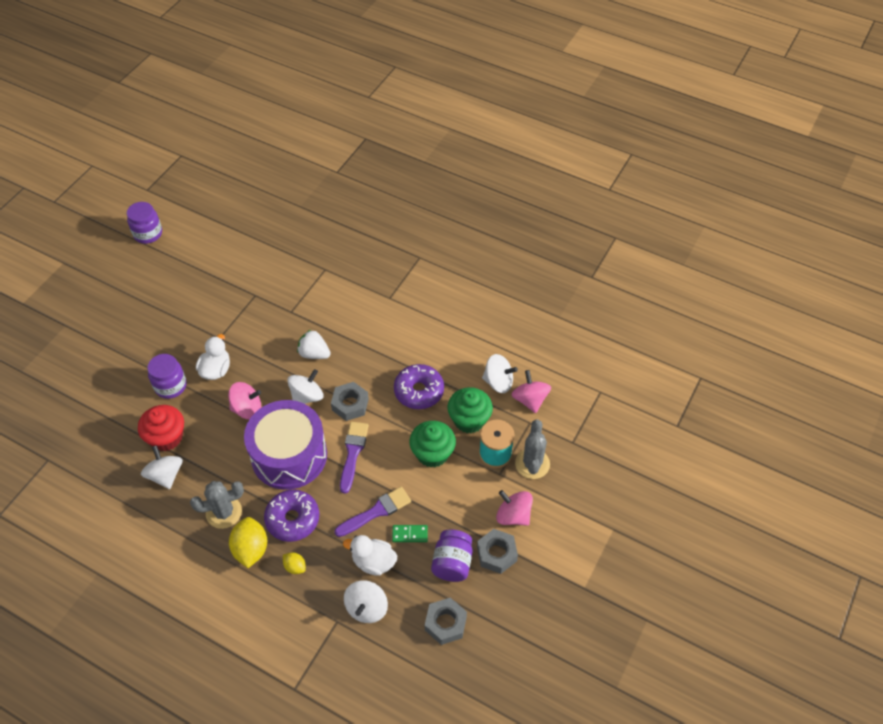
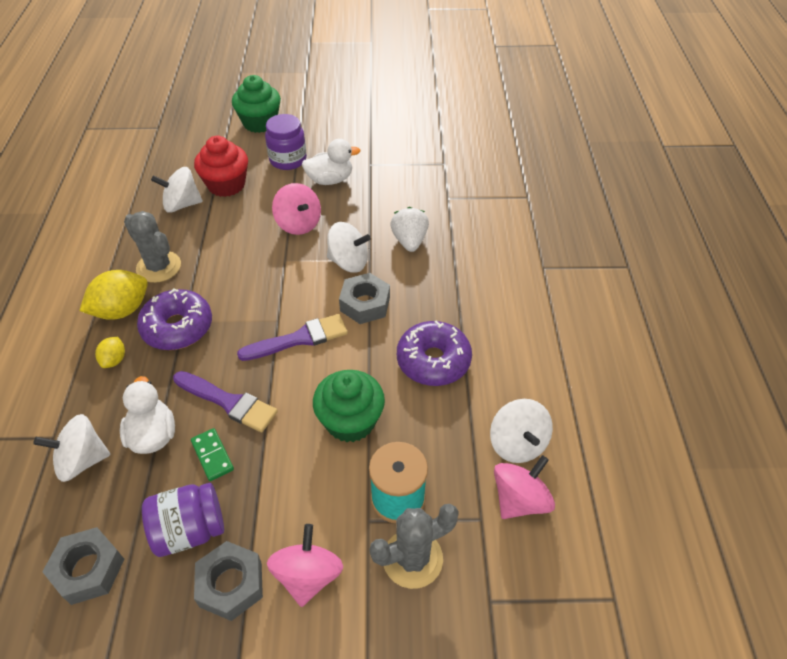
camera: 60 degrees right, 5 degrees down
purple jar [127,202,162,244] -> none
white spinning top [141,445,183,489] -> white spinning top turned 135 degrees counterclockwise [151,167,203,213]
purple drum [244,400,327,490] -> none
green cupcake [447,387,493,433] -> green cupcake moved to [232,75,281,133]

